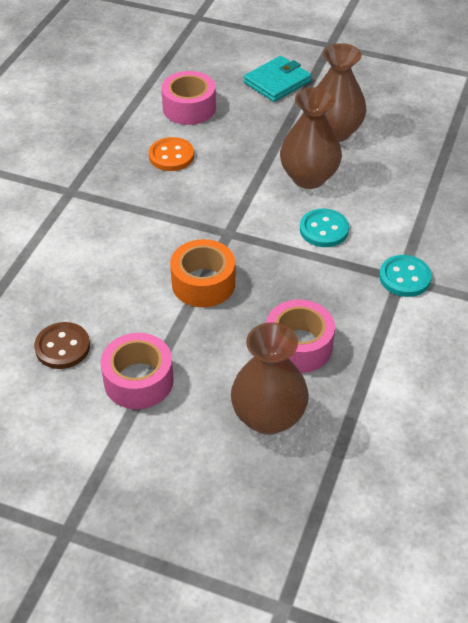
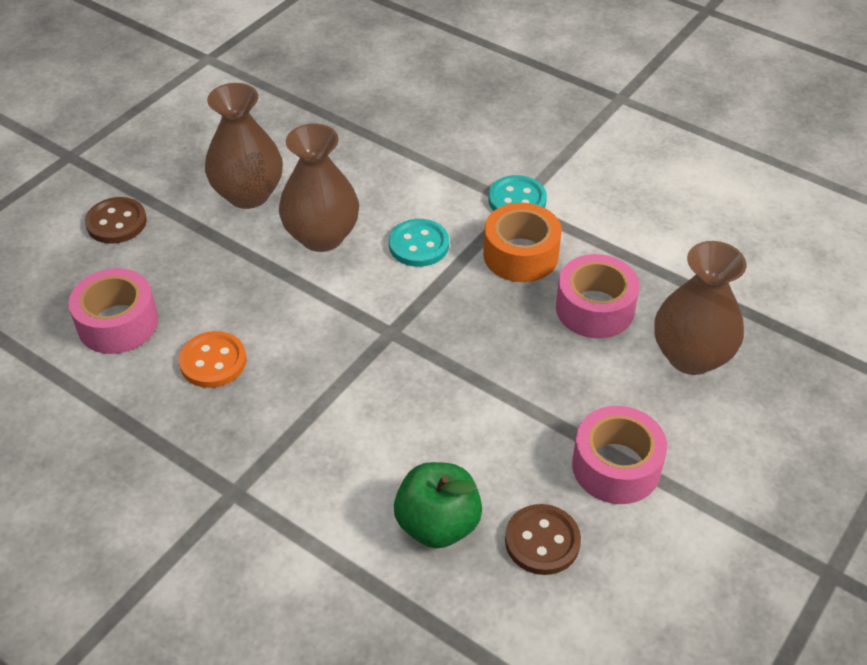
camera: 75 degrees left, 0 degrees up
orange tape [170,239,235,307] -> orange tape moved to [483,203,562,282]
turquoise wallet [244,56,311,102] -> brown button [85,197,147,244]
none -> green apple [394,462,482,548]

